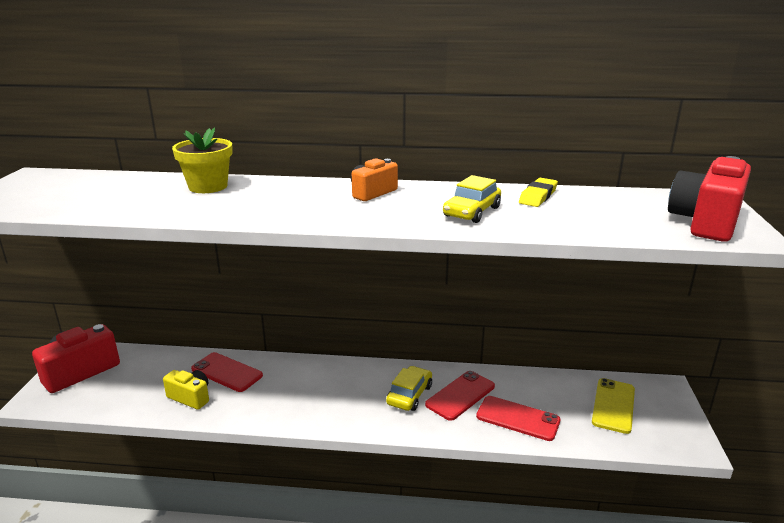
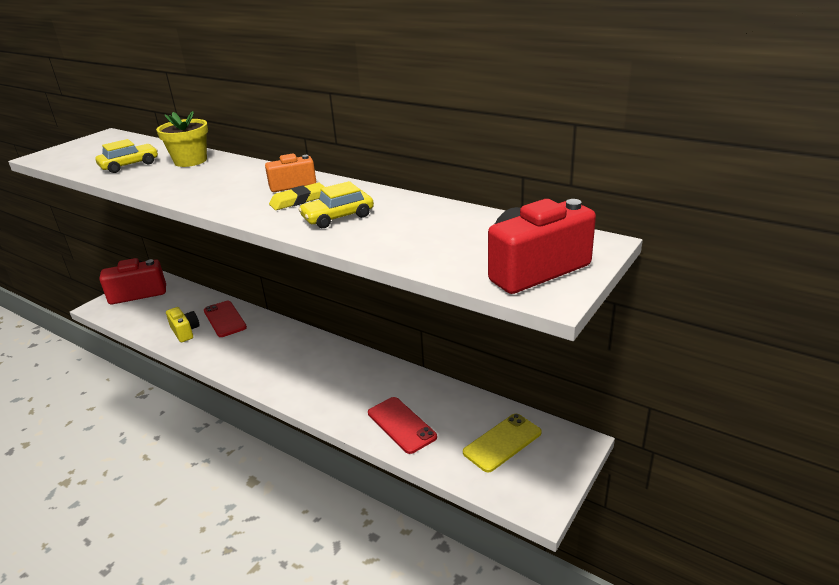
camera: 30 degrees right, 5 degrees up
yellow car [386,366,432,411] -> yellow car moved to [95,139,158,173]
red phone [425,371,495,421] -> none
yellow eraser [519,178,558,207] -> yellow eraser moved to [269,183,325,210]

